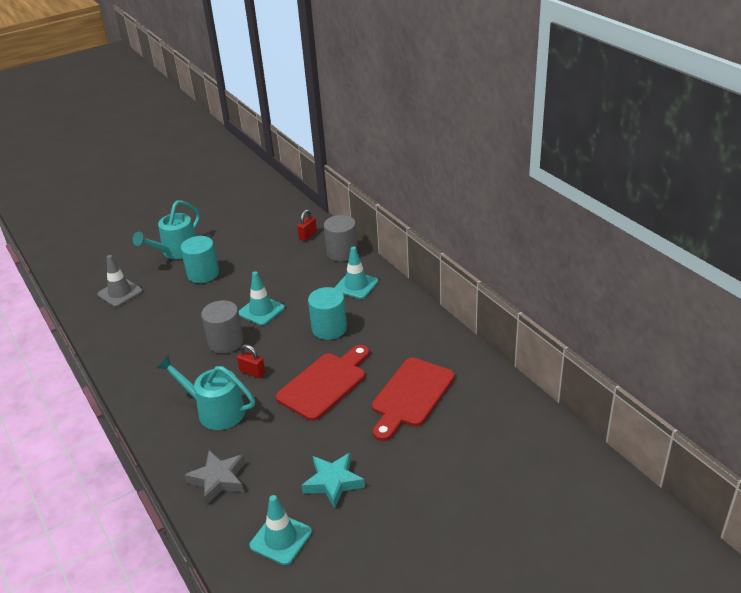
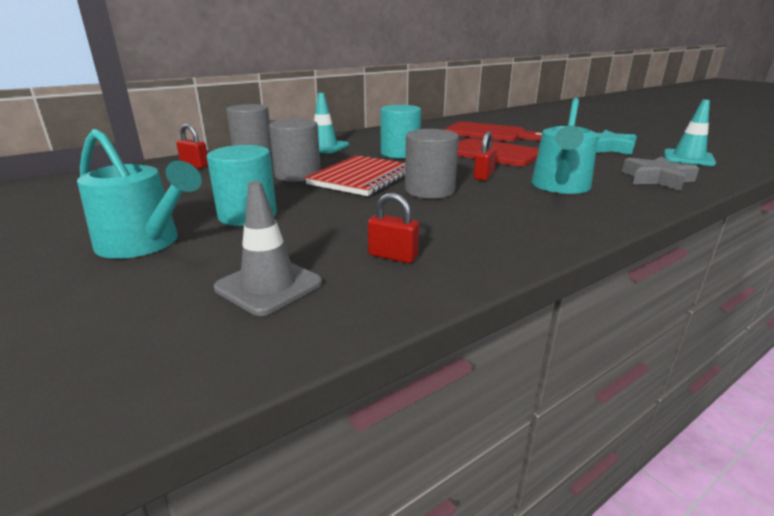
camera: 95 degrees left, 10 degrees down
turquoise traffic cone [238,271,285,325] -> red notebook [305,155,405,196]
none -> grey cylinder [269,119,321,182]
none -> red padlock [368,193,419,263]

